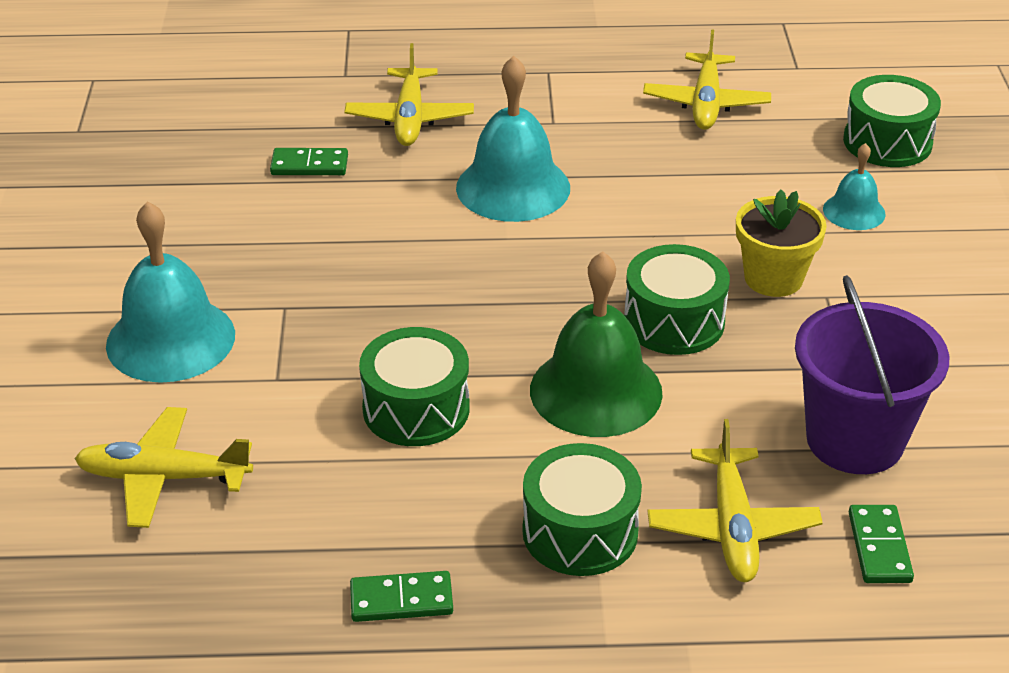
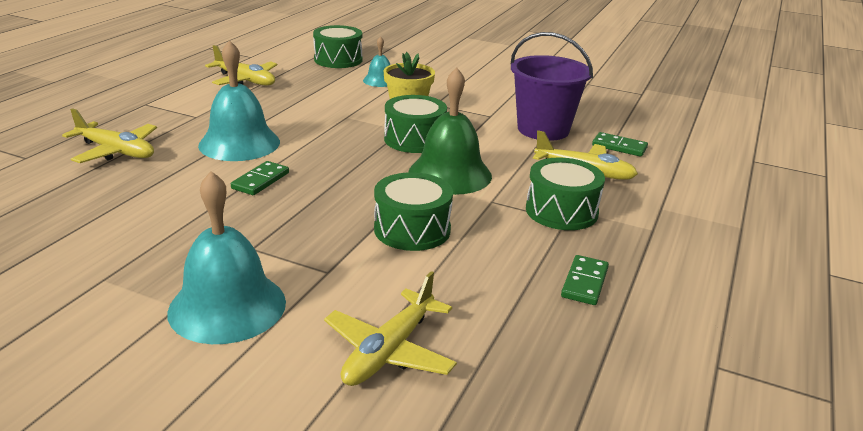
camera: 65 degrees left, 10 degrees down
green domino [270,148,348,175] -> green domino moved to [231,161,289,195]

